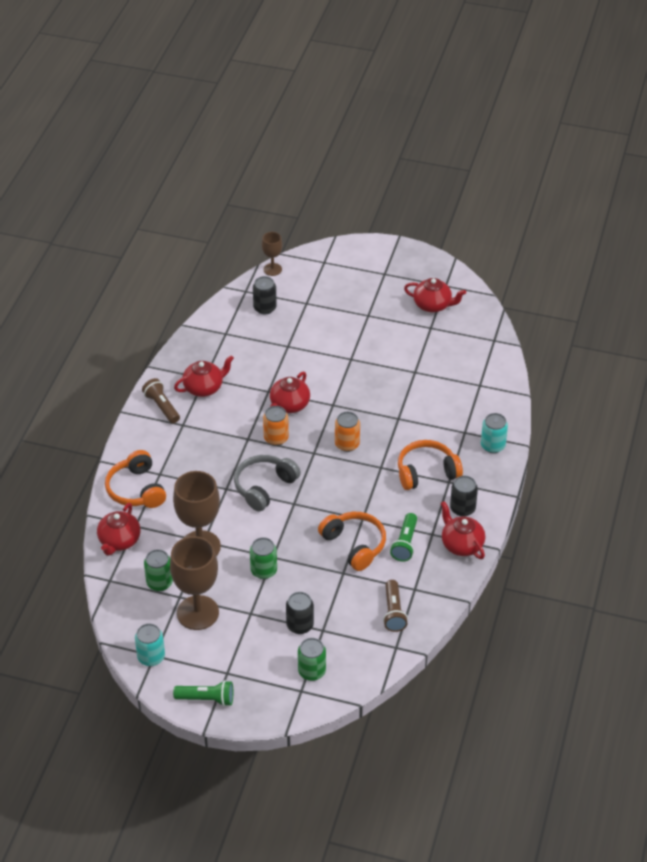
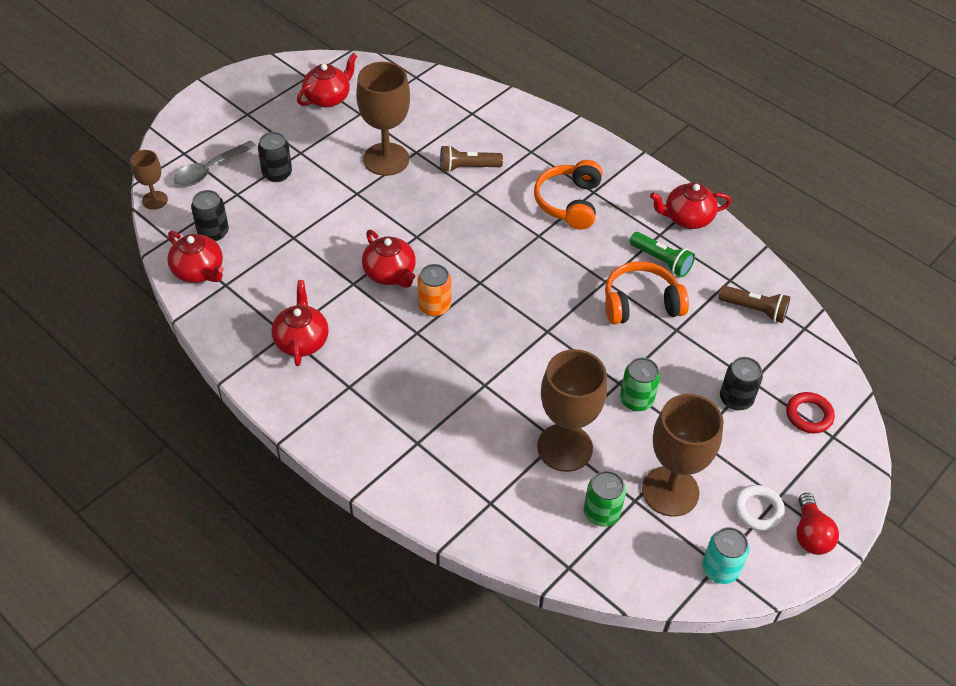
camera: 65 degrees left, 5 degrees up
red teapot [97,503,141,556] -> red teapot moved to [167,231,224,283]
orange headphones [105,450,166,508] -> none
brown flashlight [142,378,180,424] -> brown flashlight moved to [440,145,503,173]
green flashlight [173,680,233,706] -> red light bulb [796,493,839,555]
grey headphones [234,455,301,511] -> none
green can [298,638,326,681] -> red ring [786,392,835,433]
orange can [335,412,360,452] -> none
black can [450,476,478,517] -> black can moved to [258,132,292,182]
turquoise can [481,413,508,453] -> none
none -> grey spoon [174,141,257,186]
none -> brown goblet [356,62,410,176]
none -> white ring [734,485,785,531]

